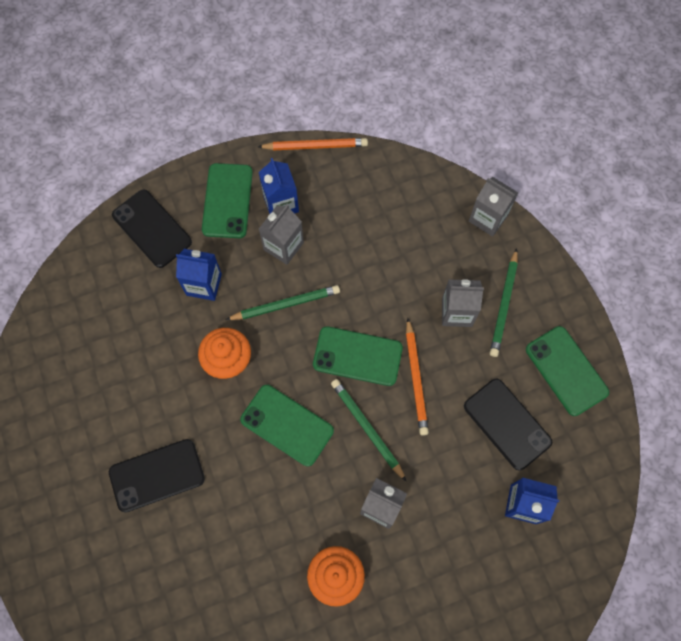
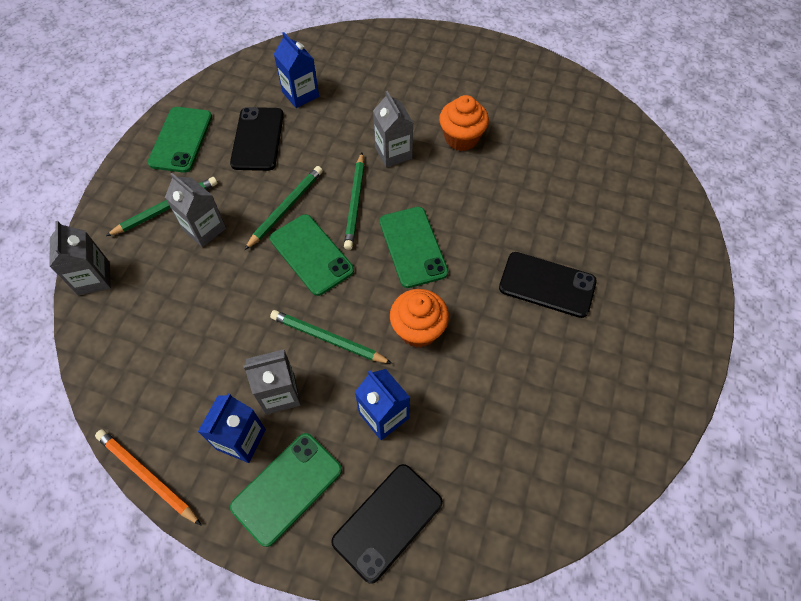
camera: 140 degrees left, 10 degrees down
black phone [112,189,192,268] -> black phone turned 45 degrees clockwise [331,464,443,584]
orange pencil [406,318,429,436] -> green pencil [244,166,323,250]

